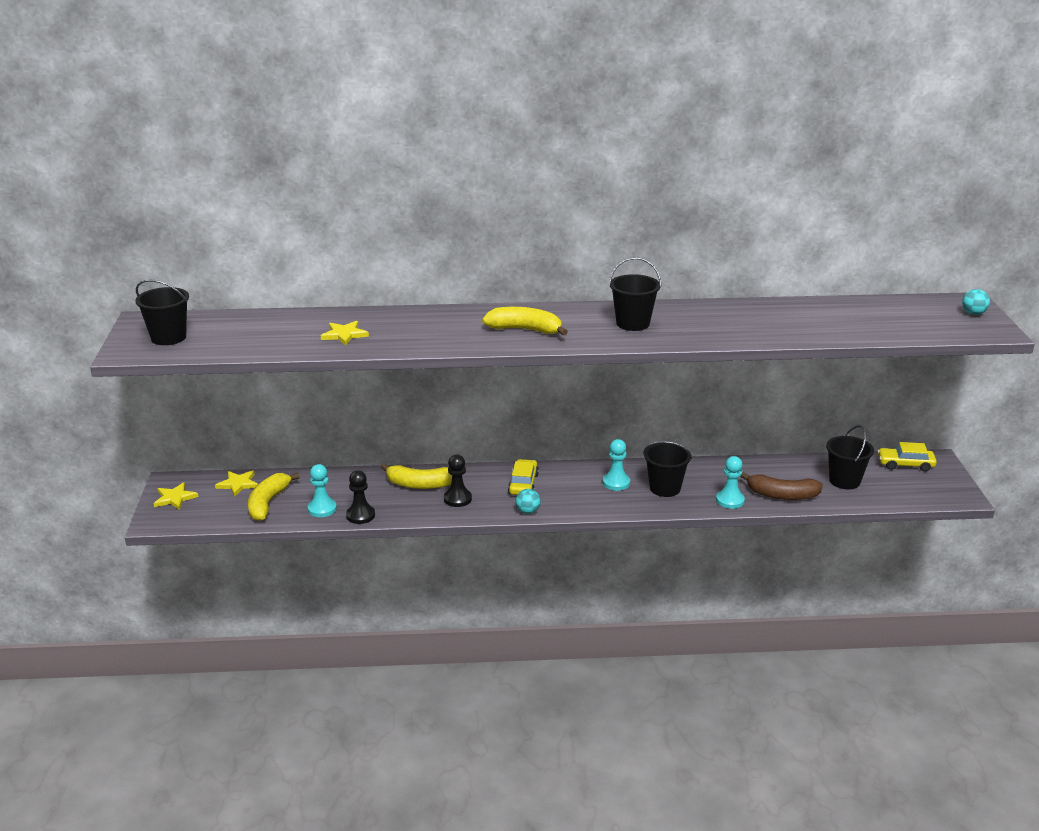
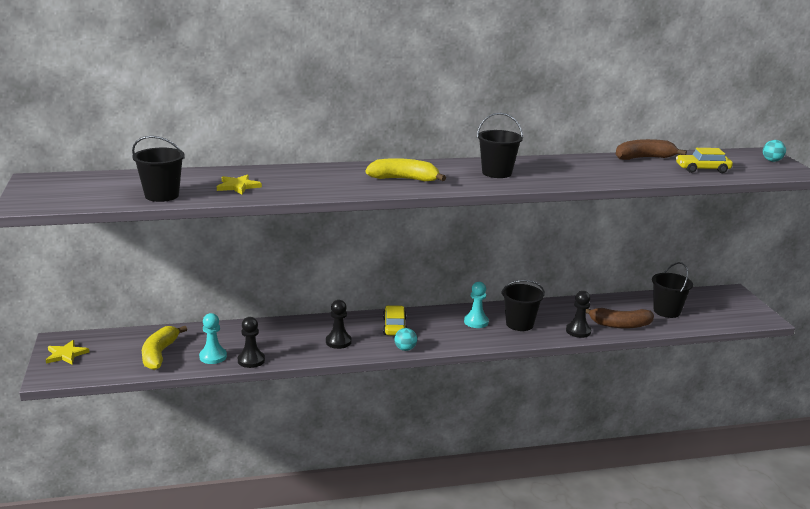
camera: 10 degrees left, 5 degrees down
black bucket [135,279,189,345] -> black bucket moved to [132,136,185,202]
yellow star [215,471,258,497] -> none
yellow banana [381,463,452,489] -> none
turquoise pawn [716,456,745,509] -> black pawn [566,291,591,338]
yellow car [877,442,937,472] -> yellow car moved to [676,148,733,173]
none -> brown banana [615,139,687,160]

